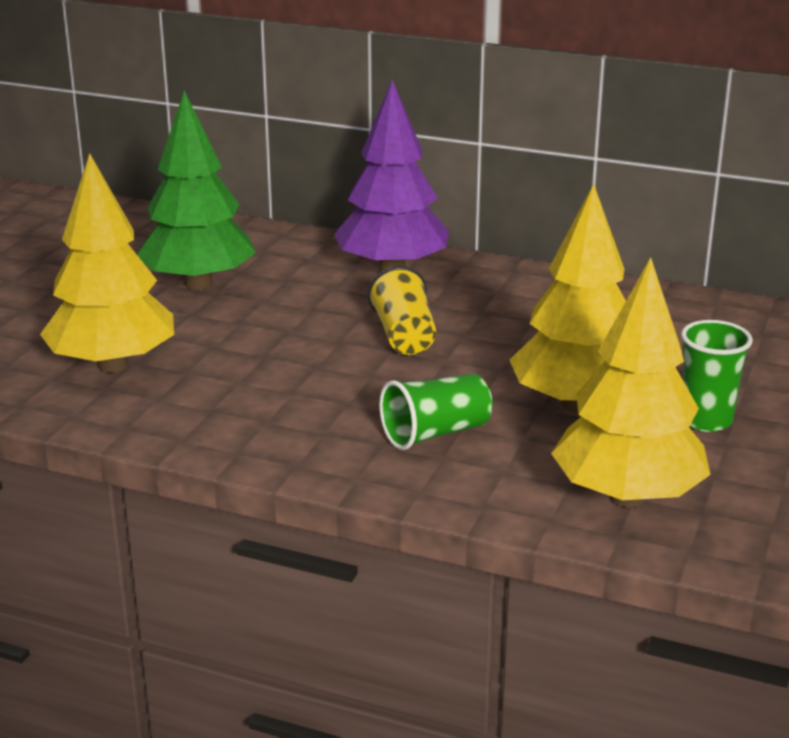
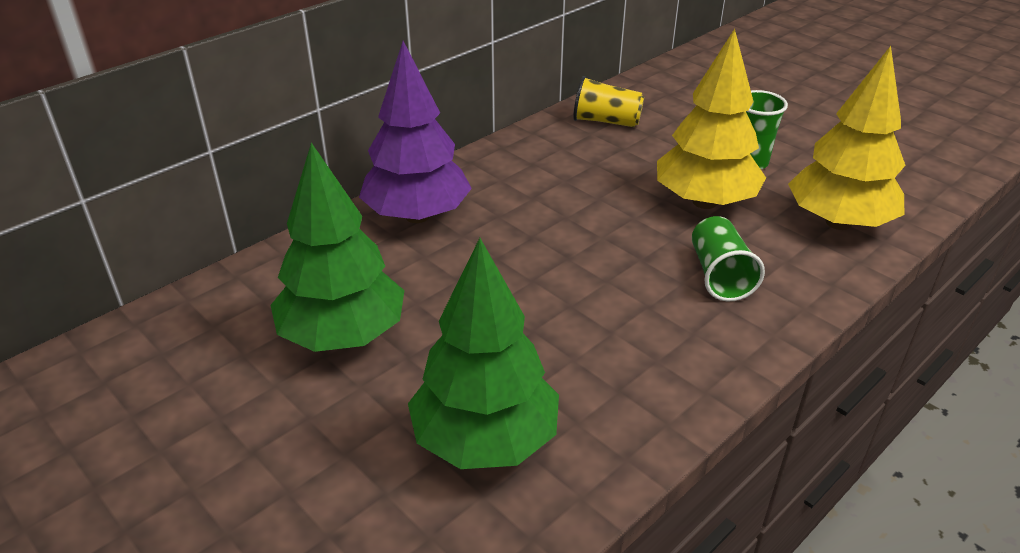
camera: 65 degrees left, 10 degrees up
yellow tree [40,153,174,373] -> green tree [408,238,559,469]
yellow cup [368,266,436,355] -> yellow cup moved to [573,76,644,127]

